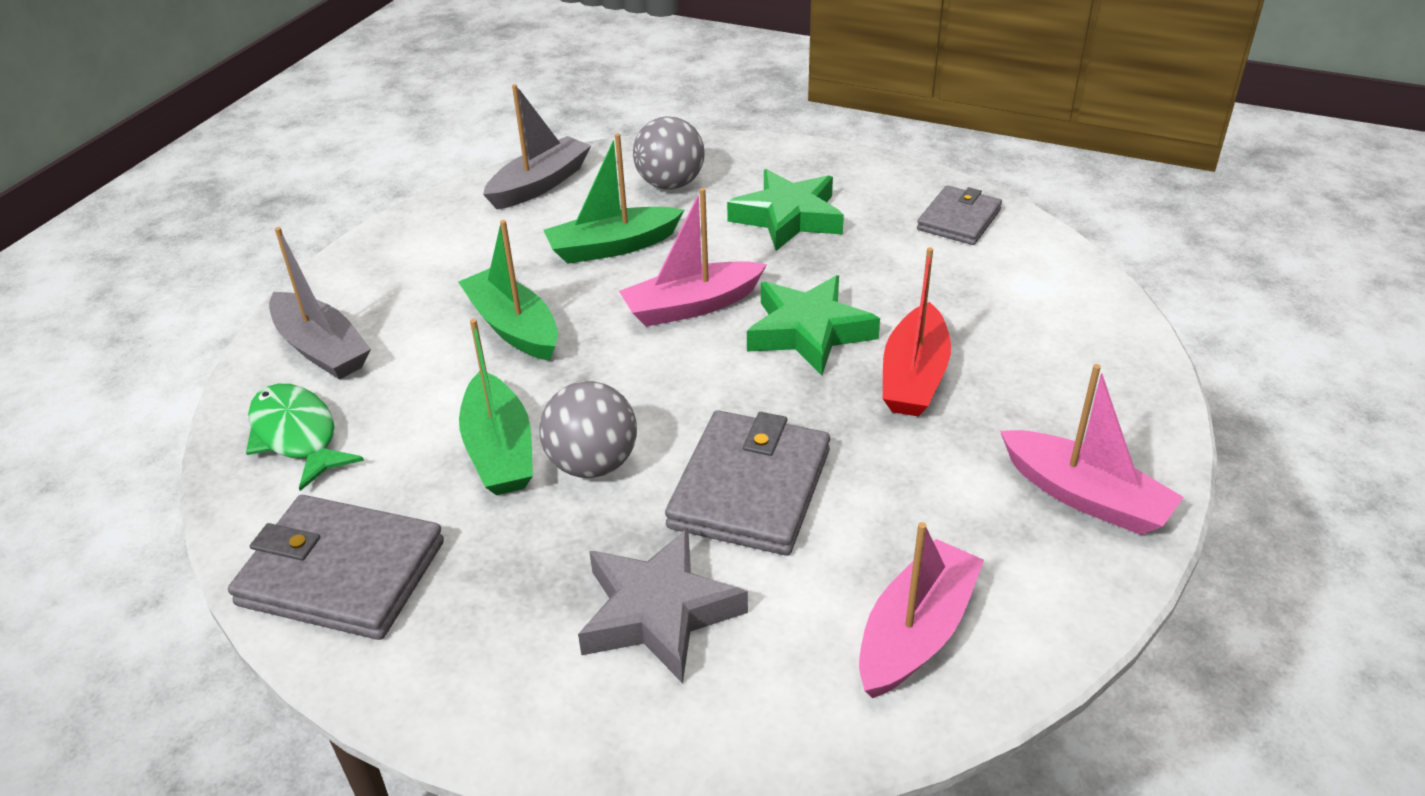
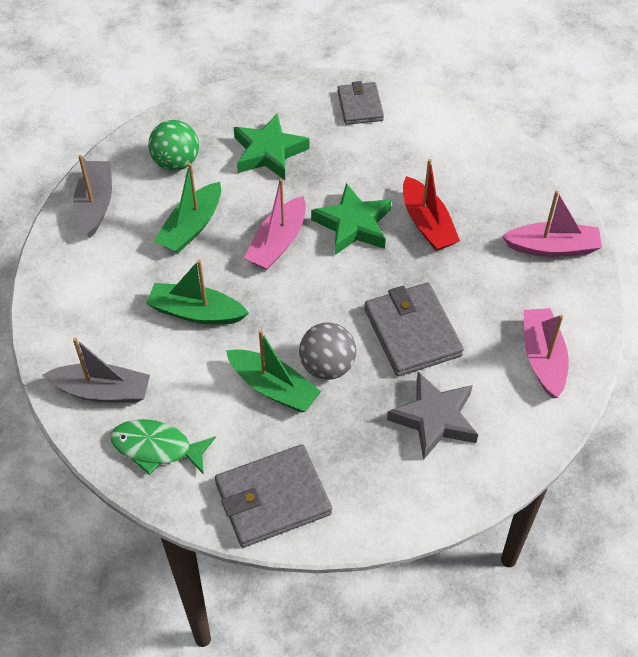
camera: 40 degrees left, 15 degrees up
grey ball [633,116,705,190] -> green ball [148,120,199,171]

